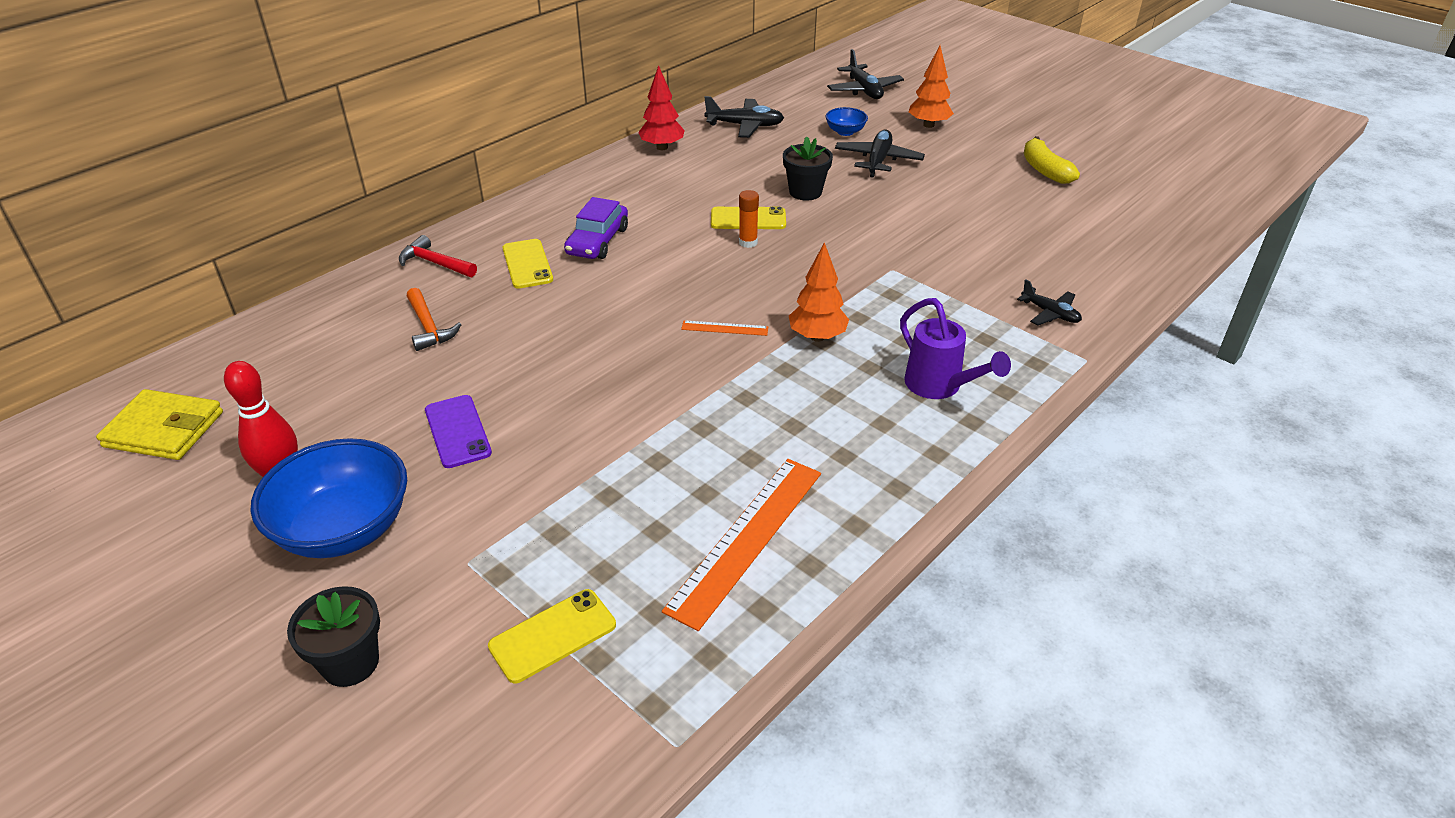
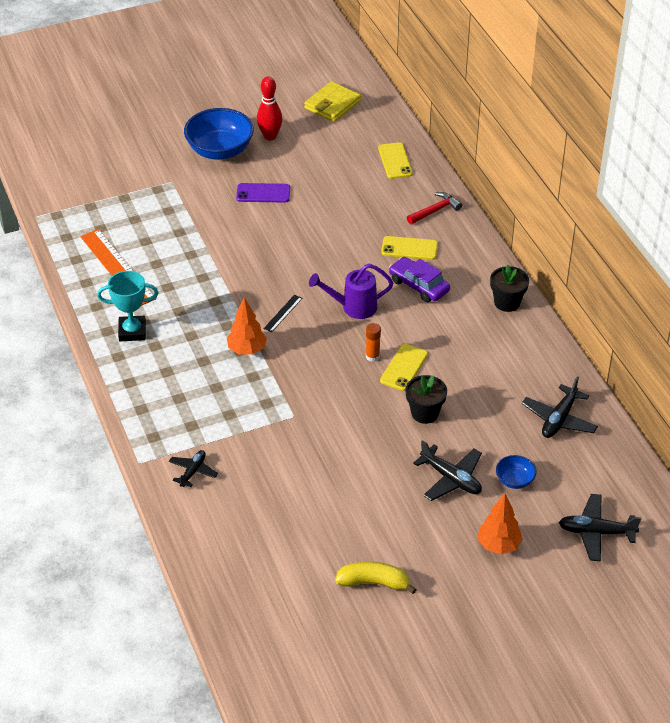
camera: 115 degrees right, 5 degrees up
black flower pot [287,586,380,687] -> black flower pot moved to [490,265,529,312]
orange hammer [407,288,462,351] -> none
yellow phone [488,589,616,683] -> yellow phone moved to [378,142,413,179]
red tree [638,65,685,150] -> none
orange ruler [681,320,768,336] -> black ruler [264,295,302,332]
purple watering can [900,298,1011,399] -> purple watering can moved to [309,263,393,319]
black plane [1017,279,1082,325] -> black plane turned 135 degrees clockwise [169,450,218,487]
none -> turquoise trophy [97,271,159,341]

